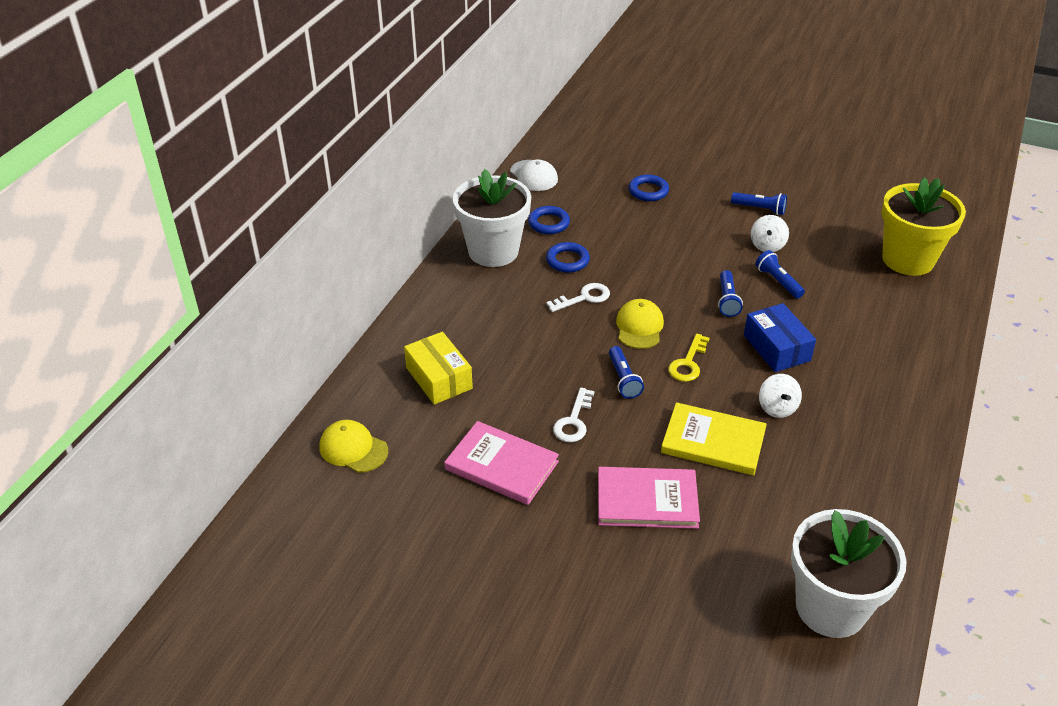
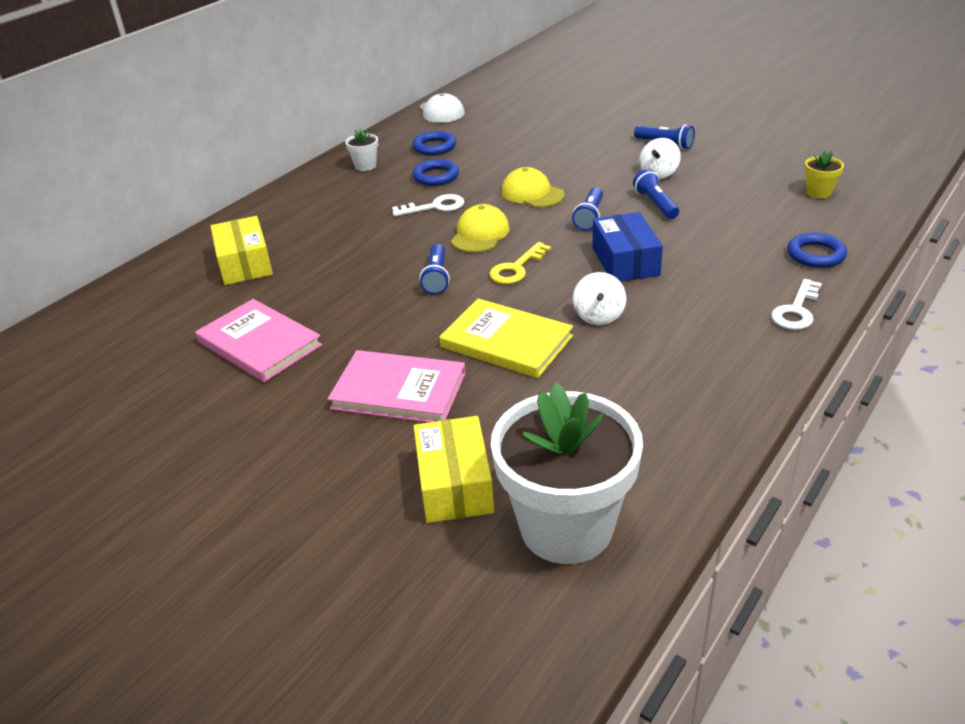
camera: 15 degrees right, 5 degrees down
yellow cap [319,420,388,473] -> yellow cap moved to [501,167,565,208]
white flower pot [453,169,531,267] -> white flower pot [345,129,378,171], size x0.41
white key [553,388,594,442] -> white key moved to [771,279,822,330]
blue ring [628,175,669,201] -> blue ring moved to [787,233,847,268]
yellow flower pot [882,177,966,276] -> yellow flower pot [804,150,844,199], size x0.41
none -> yellow box [414,416,494,523]

